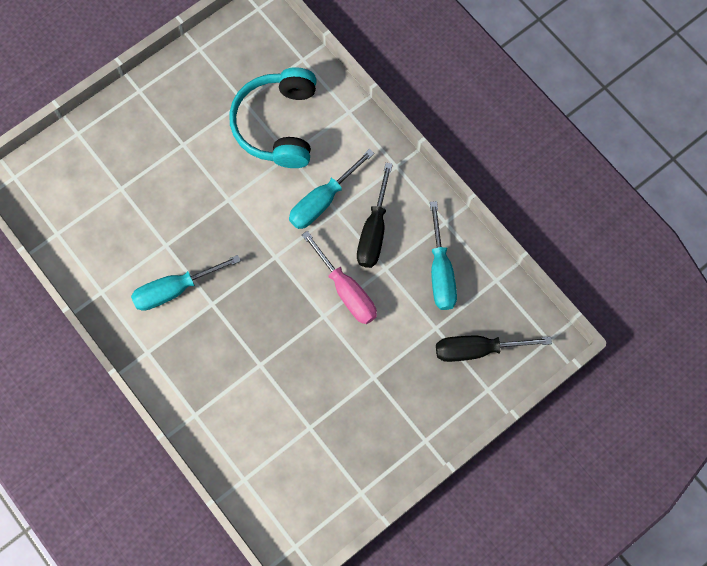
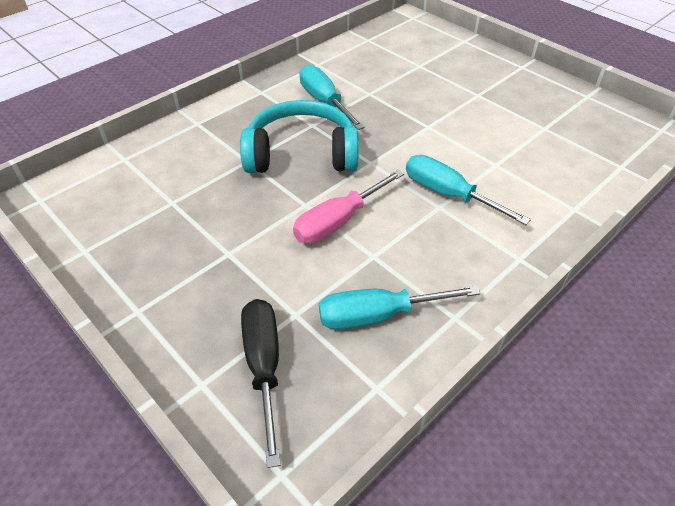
camera: 85 degrees right, 25 degrees down
turquoise headphones [229,67,317,168] -> turquoise headphones moved to [240,100,359,173]
black screwdriver [357,163,393,268] -> none

